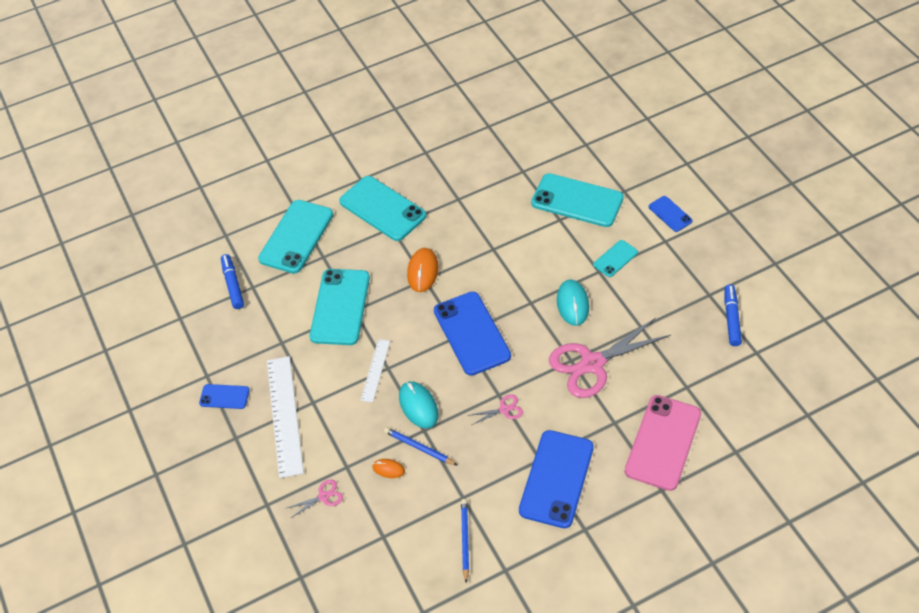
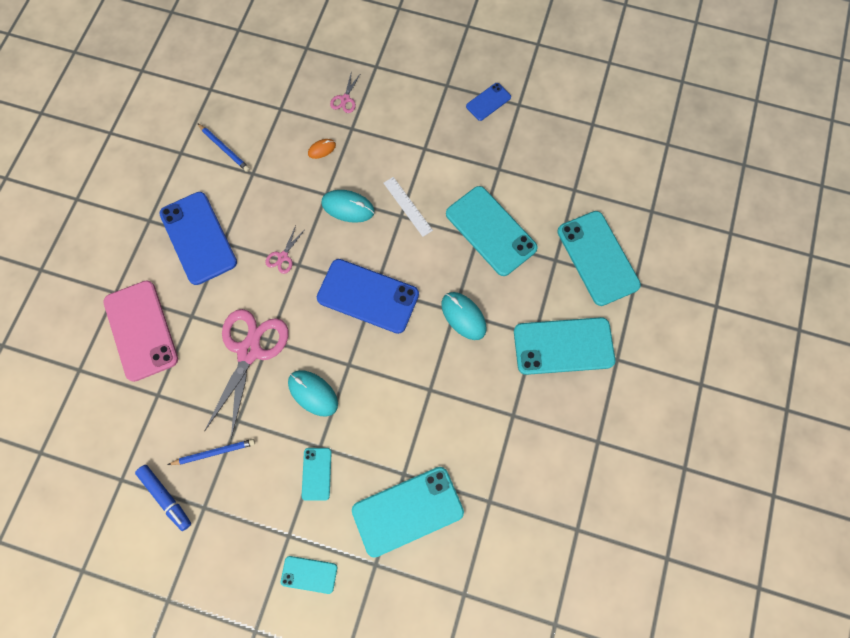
camera: 130 degrees right, 20 degrees up
blue marker [221,254,244,309] -> none
white ruler [267,356,304,478] -> none
blue pencil [384,427,458,466] -> blue pencil moved to [168,439,255,465]
orange mouse [407,248,439,292] -> turquoise mouse [441,292,487,340]
blue phone [649,196,693,232] -> turquoise phone [281,556,337,594]

